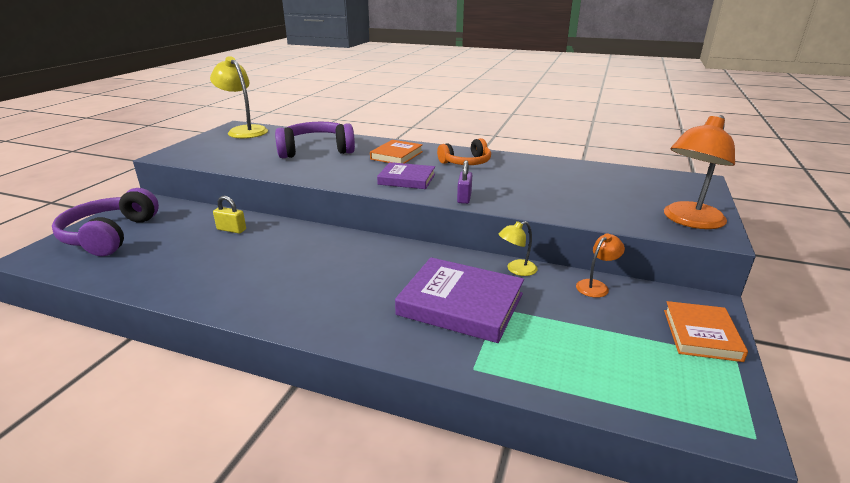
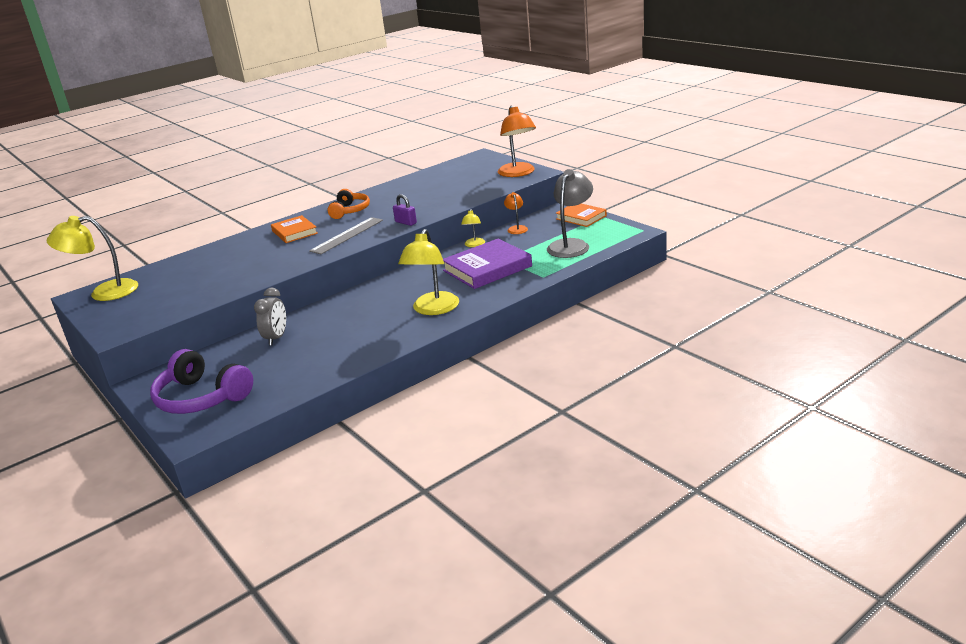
camera: 55 degrees left, 0 degrees up
yellow padlock [213,196,246,233] -> grey clock [254,288,286,346]
purple headphones [275,122,355,158] -> none
purple book [377,162,435,189] -> grey ruler [309,217,383,254]
none -> yellow lamp [398,229,459,315]
none -> grey lamp [547,169,593,258]

